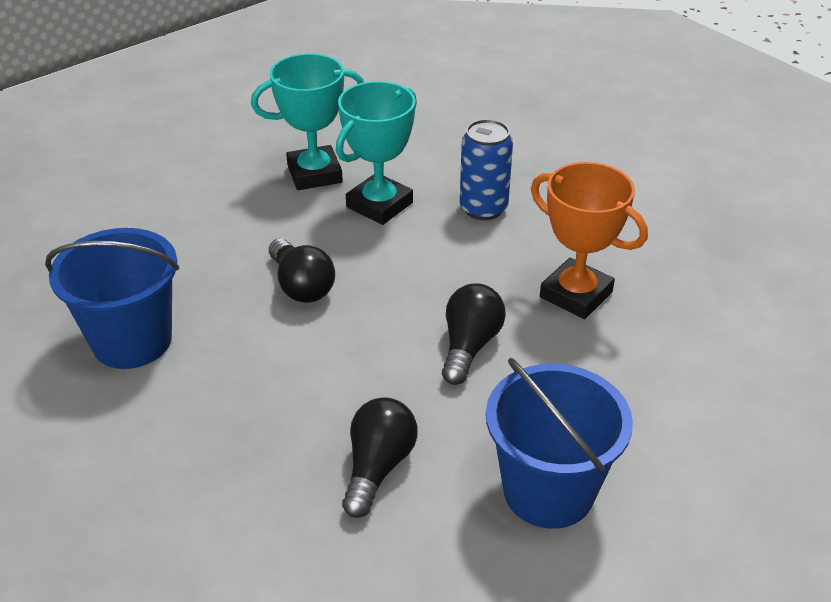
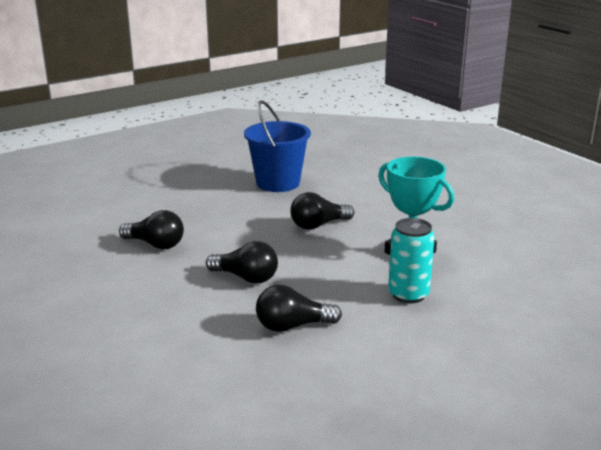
camera: 95 degrees right, 15 degrees down
turquoise trophy [251,53,364,190] -> none
blue can [460,119,513,220] -> turquoise can [388,218,435,303]
blue bucket [486,358,633,529] -> none
orange trophy [531,162,648,319] -> black light bulb [256,285,342,332]

